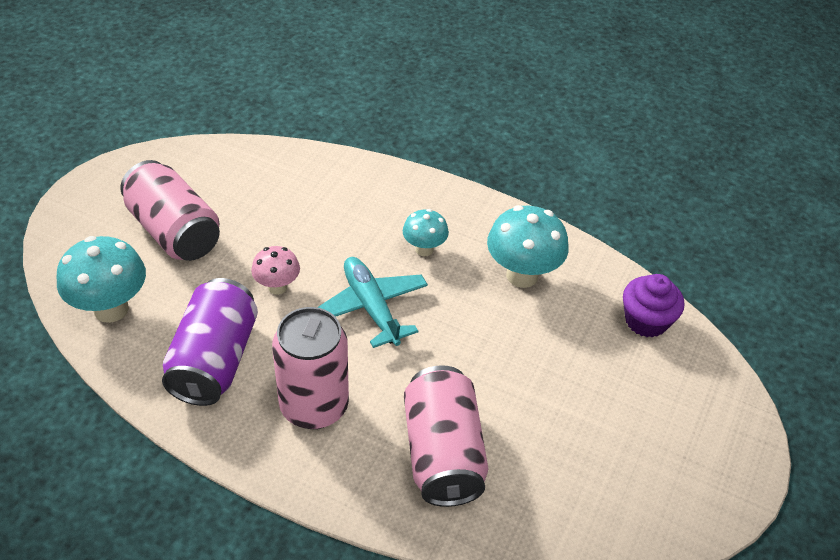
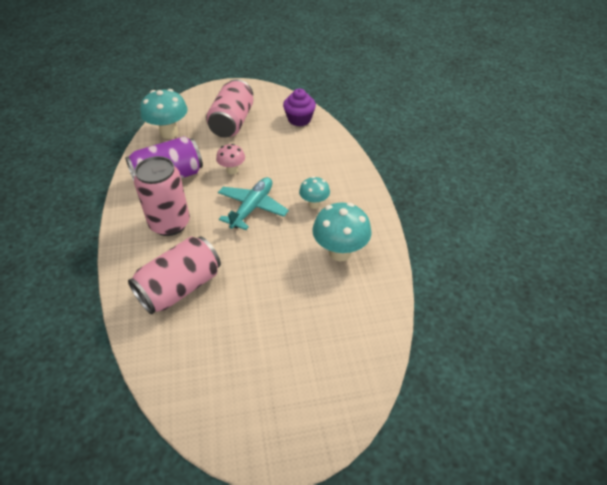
camera: 55 degrees right, 0 degrees up
purple cupcake [623,274,684,338] -> purple cupcake moved to [283,89,316,126]

